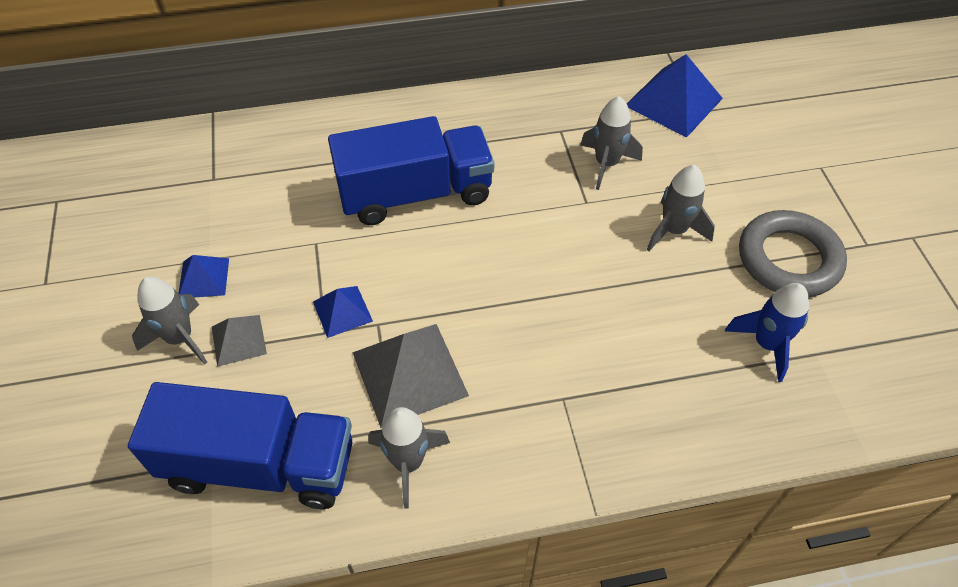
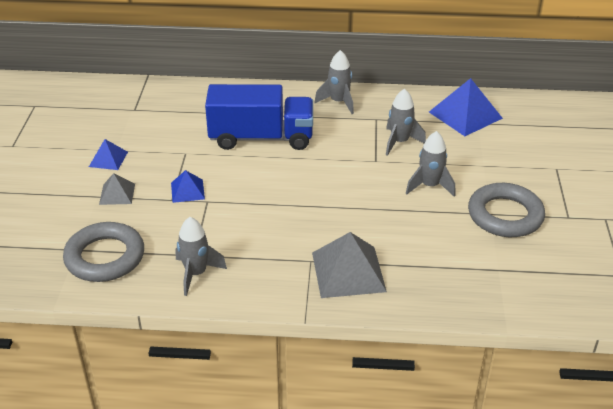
camera: 15 degrees right, 15 degrees down
blue truck [128,382,352,509] -> grey ring [63,222,144,282]
grey rocket [132,277,207,365] -> grey rocket moved to [314,50,354,114]
grey pyramid [353,324,469,428] -> grey pyramid moved to [312,232,387,298]
blue rocket [725,283,809,382] -> none

